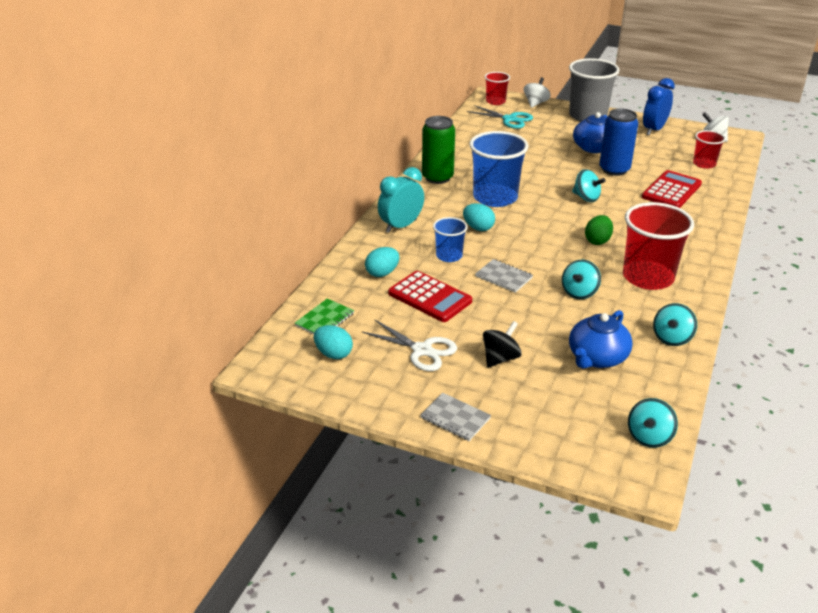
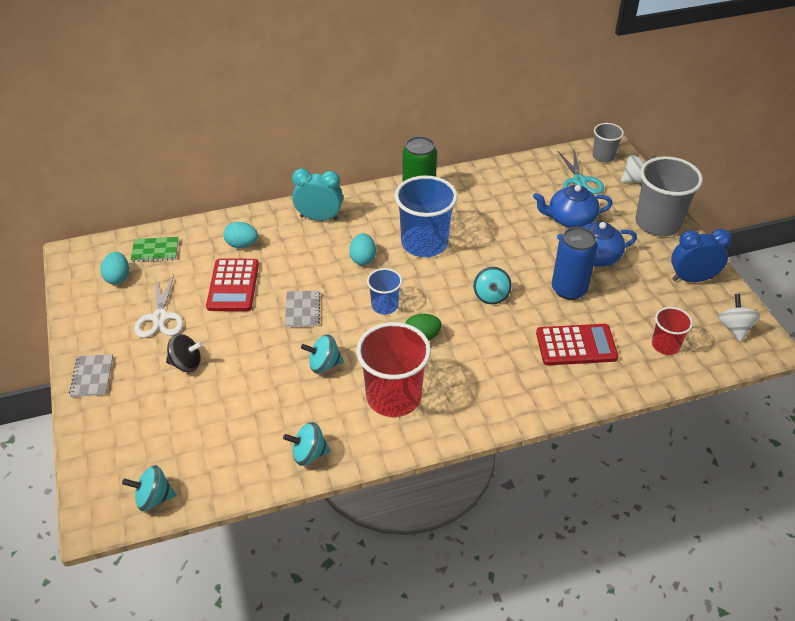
camera: 50 degrees right, 10 degrees up
blue cup [433,217,467,262] -> blue cup moved to [367,268,402,315]
red cup [485,72,510,105] -> grey cup [592,123,624,162]
blue teapot [569,310,633,369] -> blue teapot moved to [533,185,613,228]

